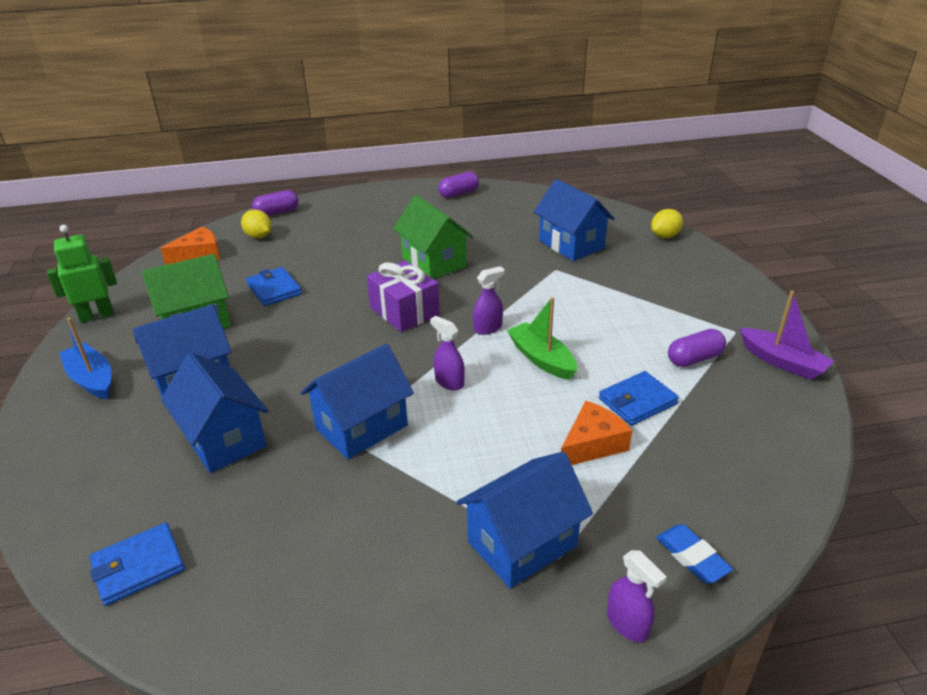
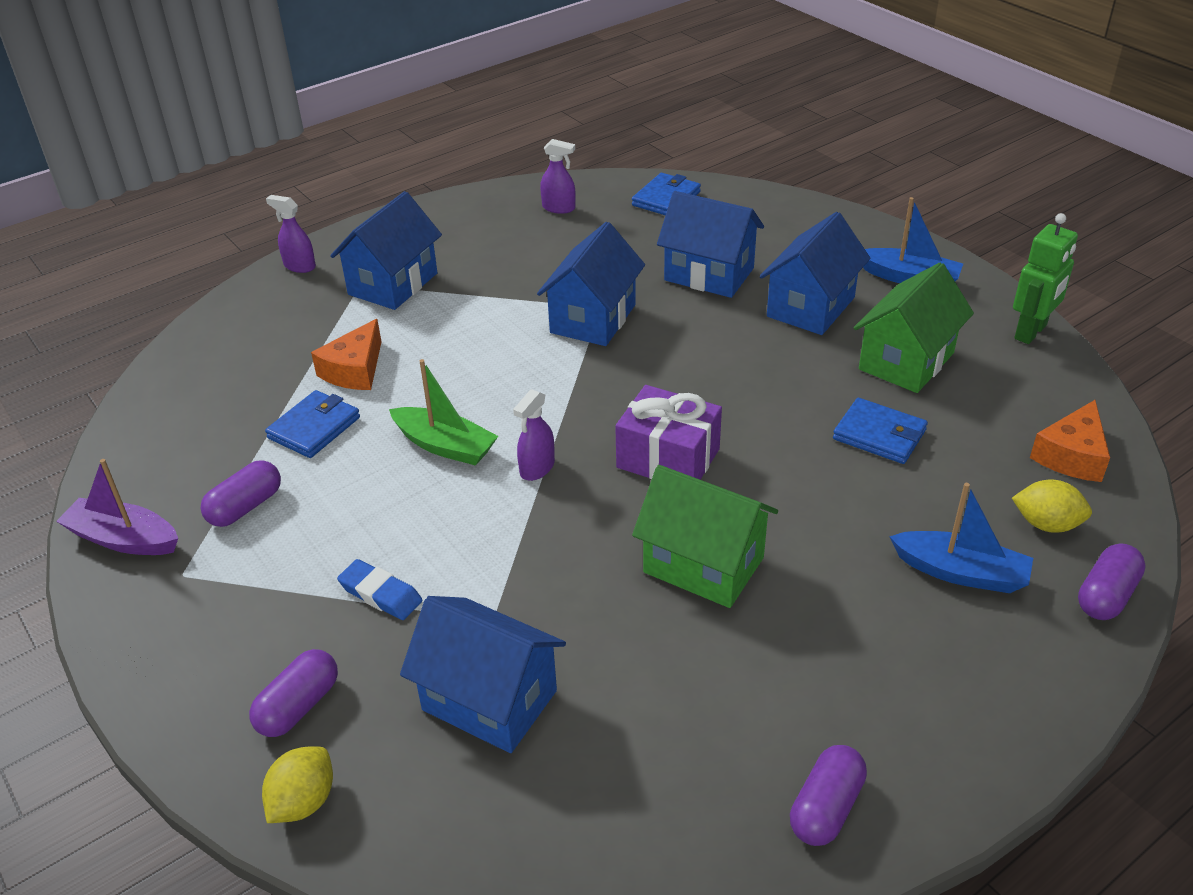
camera: 155 degrees right, 5 degrees up
purple spray bottle [430,316,465,390] -> purple spray bottle moved to [540,139,576,214]
blue eraser [656,524,733,583] -> blue eraser moved to [337,559,422,620]
none -> purple capsule [249,649,338,737]
none -> blue boat [889,483,1033,593]

